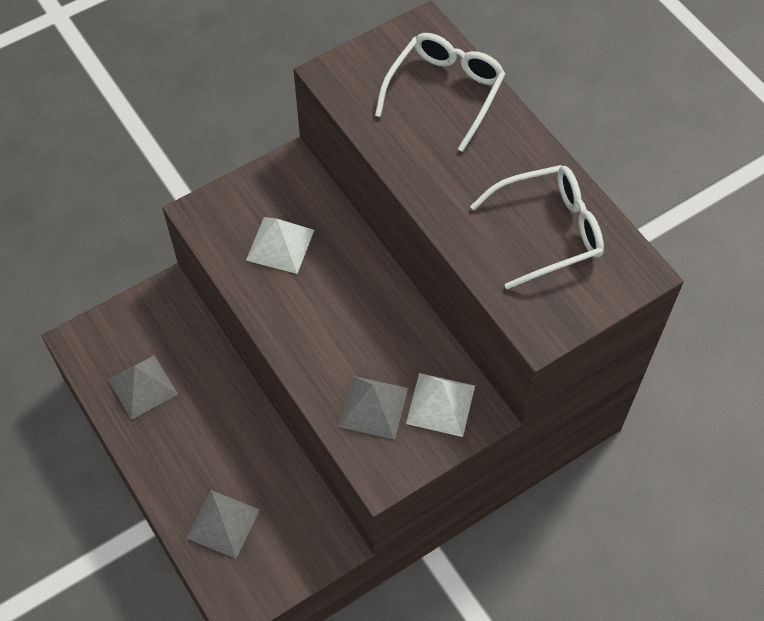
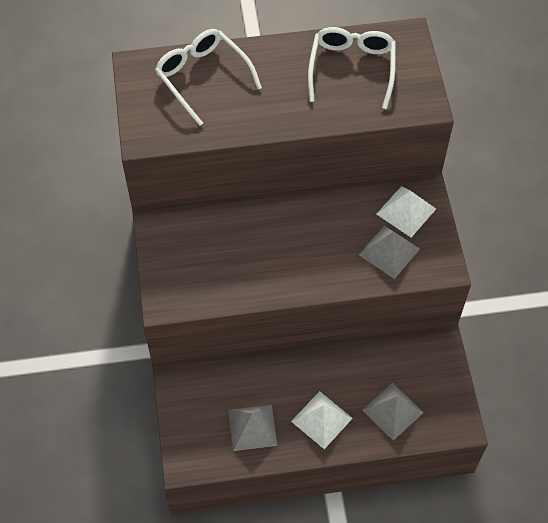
camera: 65 degrees left, 0 degrees up
white pyramid [246,217,314,274] -> white pyramid moved to [291,391,353,449]

